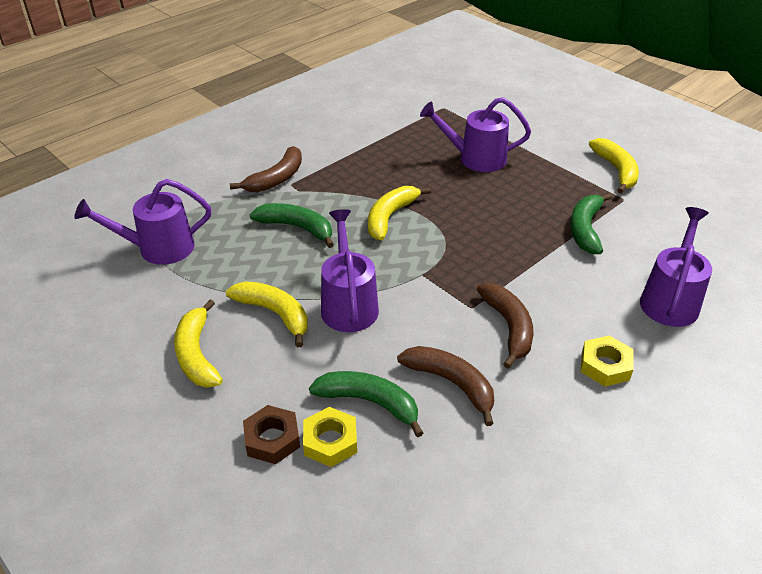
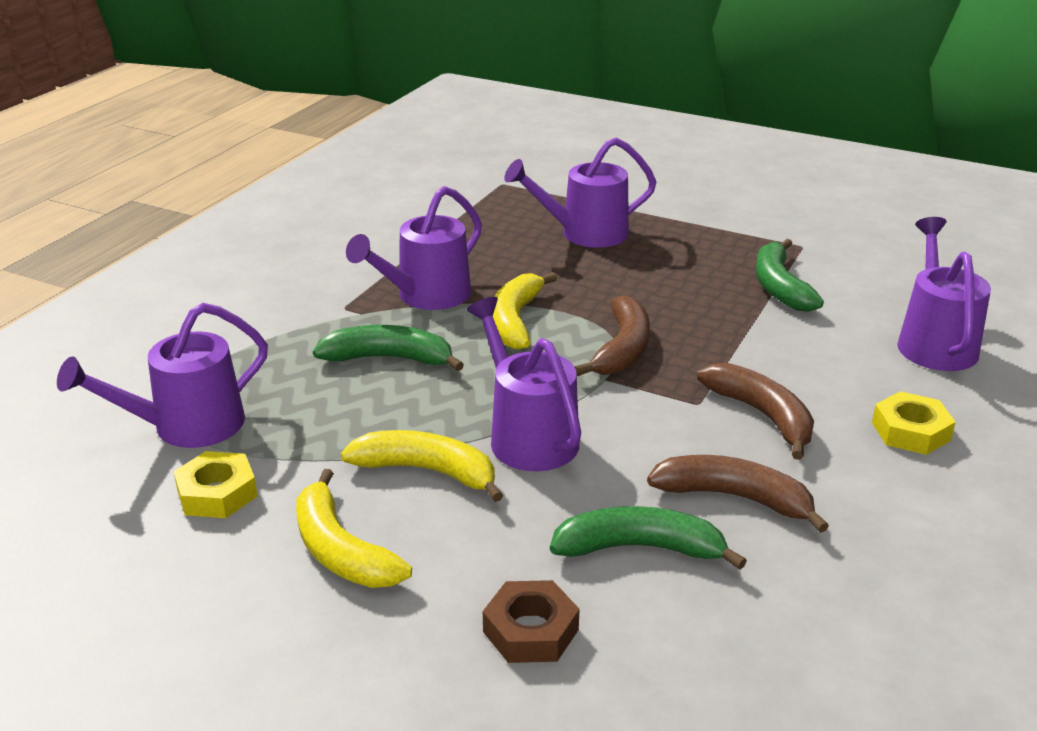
camera: 20 degrees left, 10 degrees down
brown banana [230,146,302,192] -> brown banana moved to [575,295,650,376]
yellow nut [303,407,357,467] -> yellow nut moved to [174,451,258,518]
yellow banana [589,138,639,193] -> none
none -> purple watering can [346,186,482,310]

